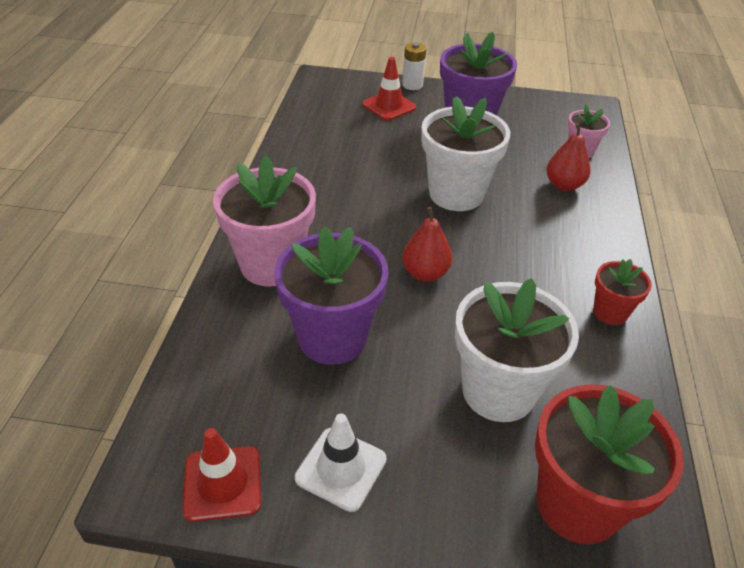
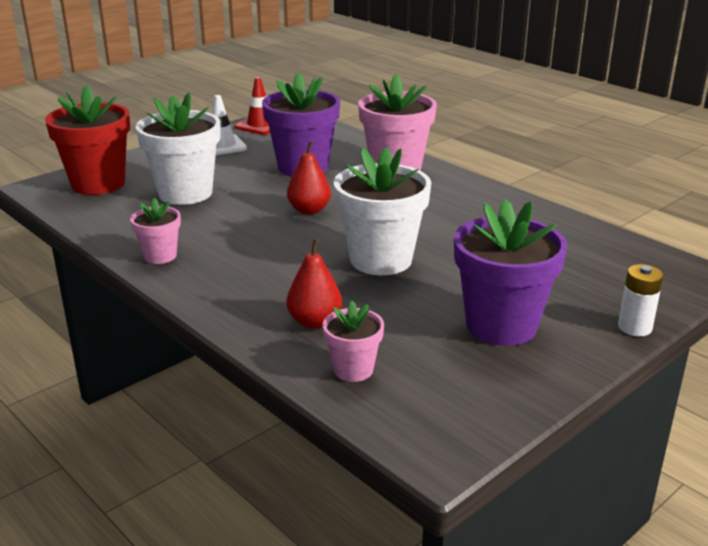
camera: 130 degrees right, 15 degrees down
red traffic cone [362,57,417,121] -> none
red flower pot [593,259,652,325] -> pink flower pot [130,198,181,264]

